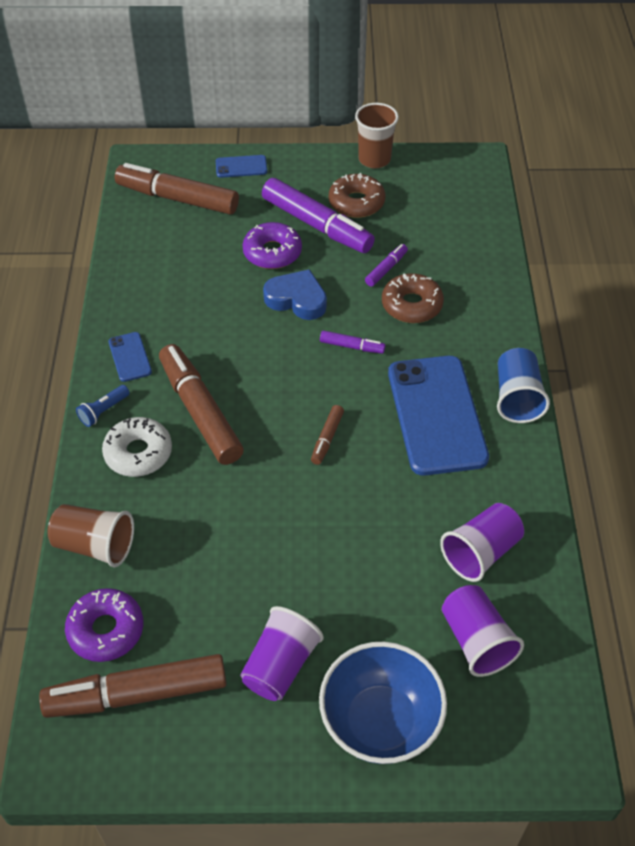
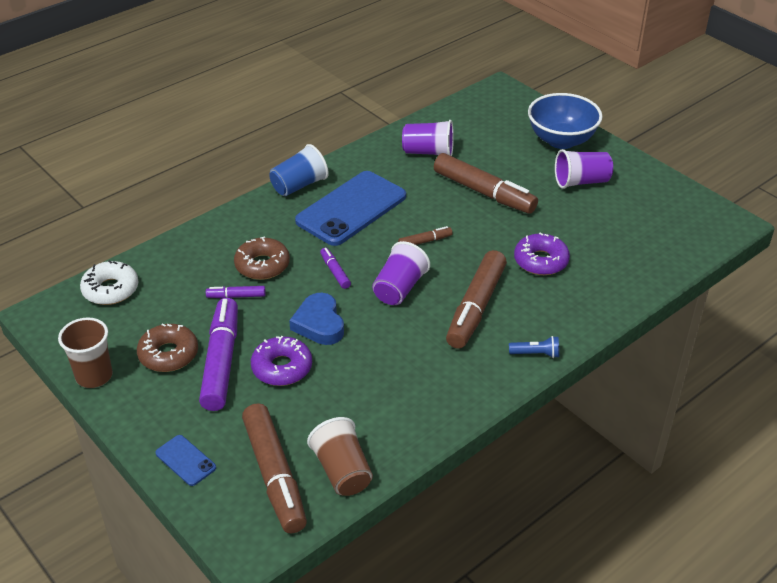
camera: 130 degrees left, 10 degrees down
brown marker [39,654,227,718] -> brown marker moved to [434,153,538,214]
brown cup [47,504,134,567] -> brown cup moved to [307,417,373,496]
purple donut [65,588,144,662] -> purple donut moved to [514,232,570,275]
white donut [102,417,172,477] -> white donut moved to [80,260,138,305]
blue phone [109,332,152,382] -> none
purple cup [442,585,524,677] -> purple cup moved to [372,241,430,305]

